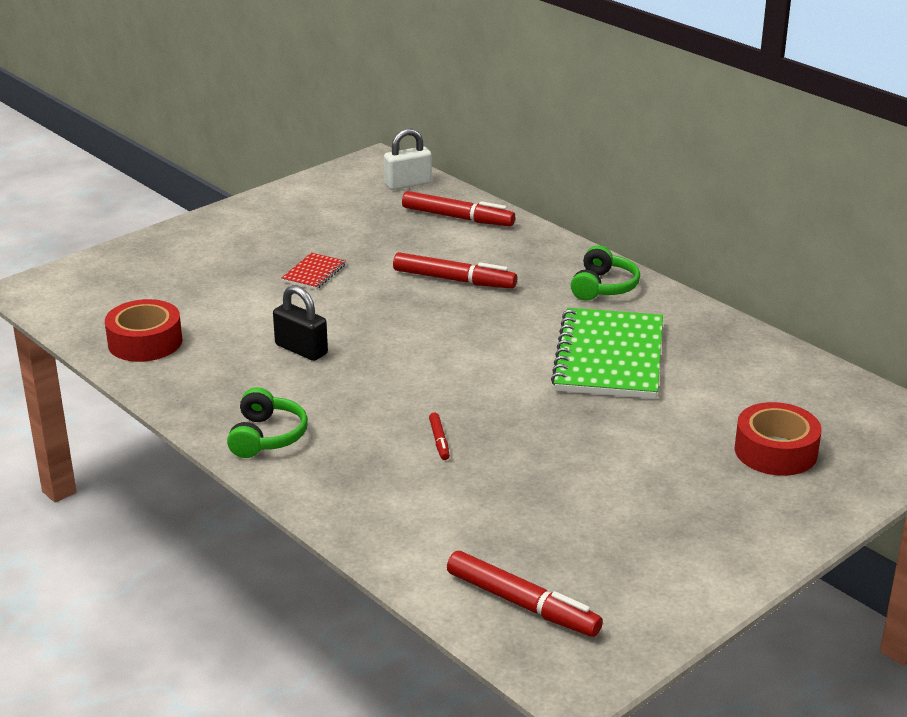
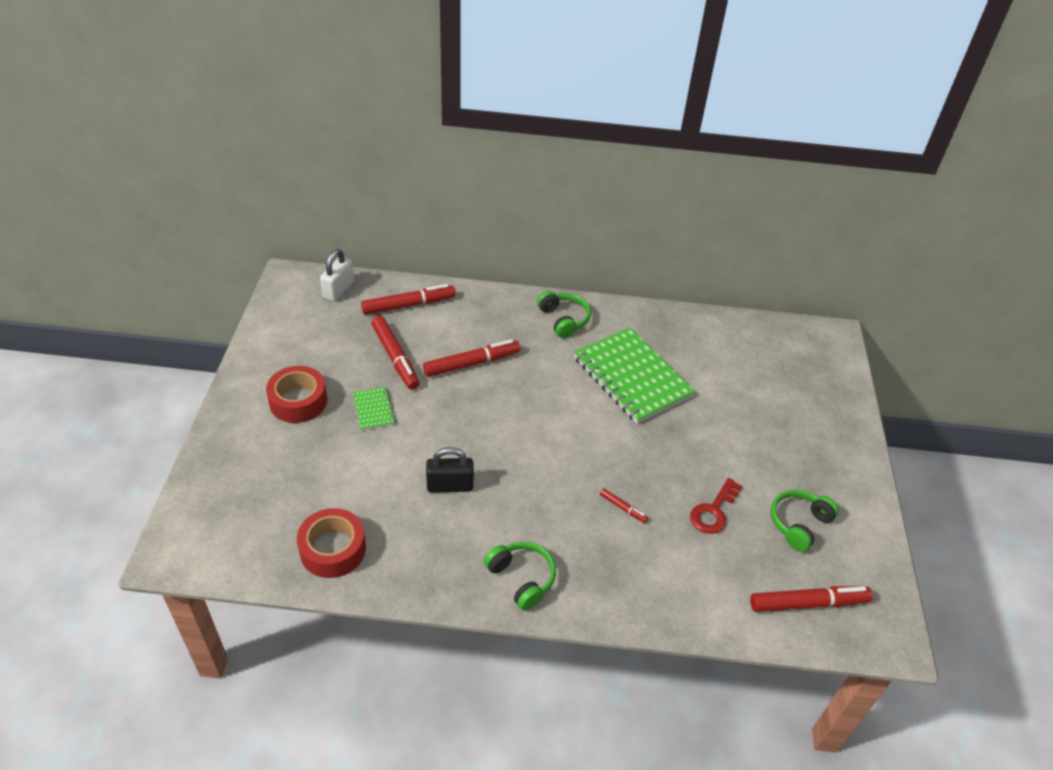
camera: 45 degrees left, 15 degrees up
red notebook [281,253,346,290] -> green notebook [353,387,396,431]
red tape [734,402,822,476] -> red tape moved to [266,366,327,423]
none -> red marker [371,316,419,390]
none -> red key [690,478,742,534]
none -> green headphones [771,490,839,552]

